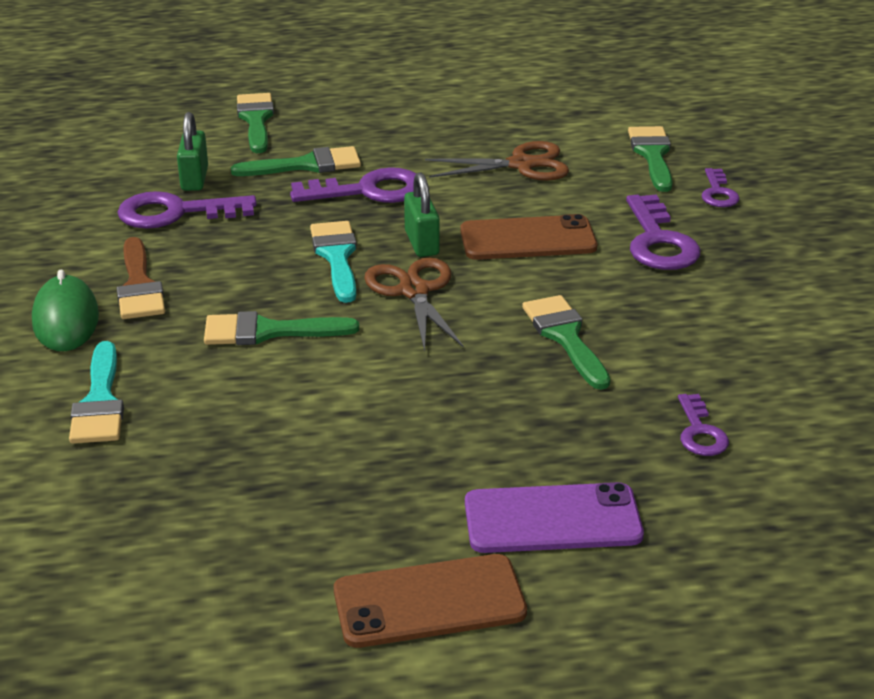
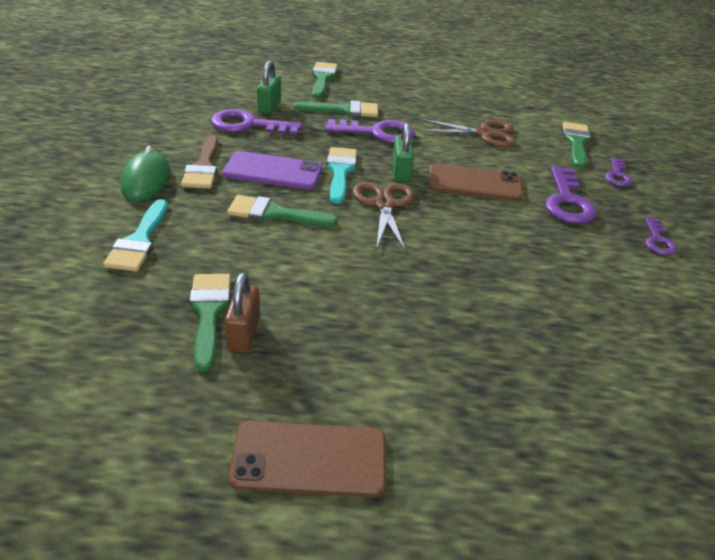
camera: 10 degrees right, 5 degrees up
purple phone [465,482,644,553] -> purple phone moved to [223,151,322,190]
green brush [522,295,610,390] -> green brush moved to [189,274,231,372]
purple key [678,394,729,456] -> purple key moved to [645,217,677,255]
none -> brown padlock [224,272,260,353]

